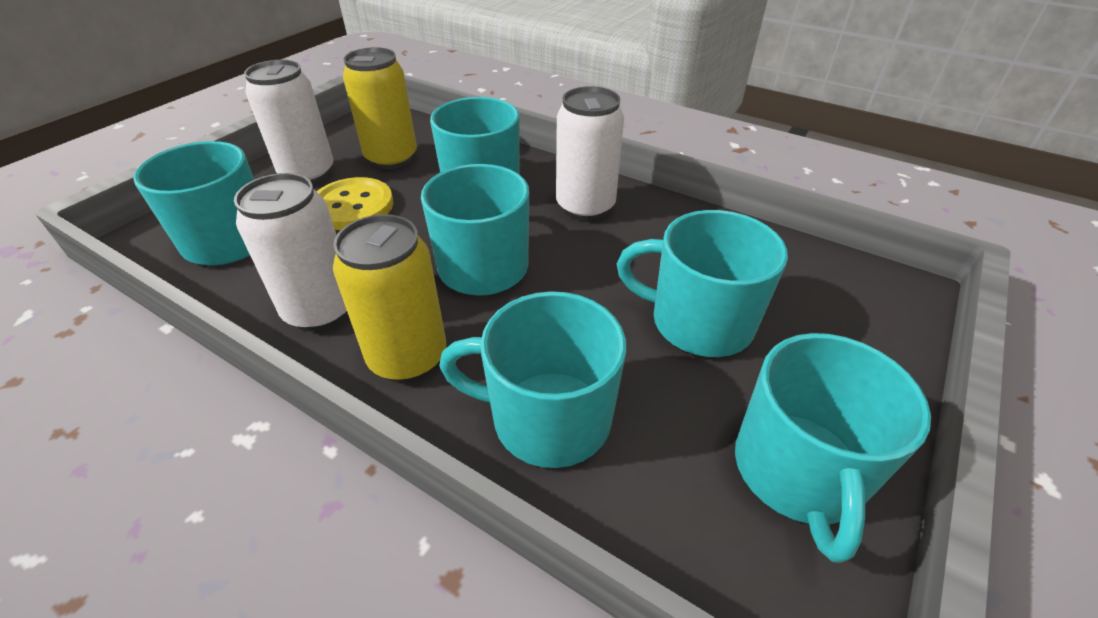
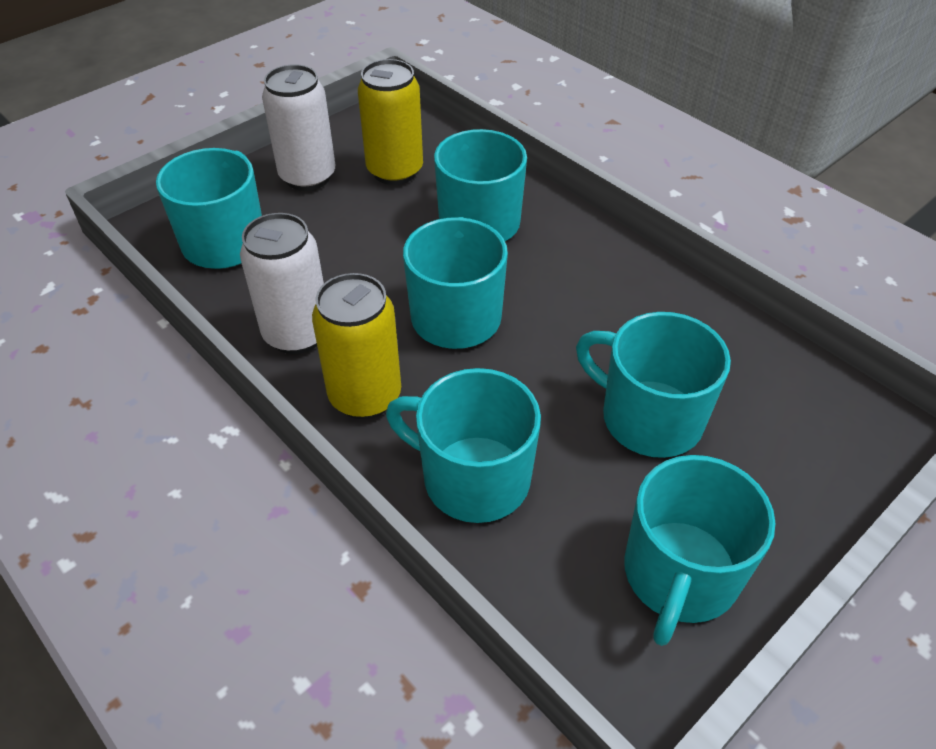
camera: 15 degrees right, 5 degrees up
yellow button [316,177,393,230] -> none
white can [556,86,624,221] -> none

